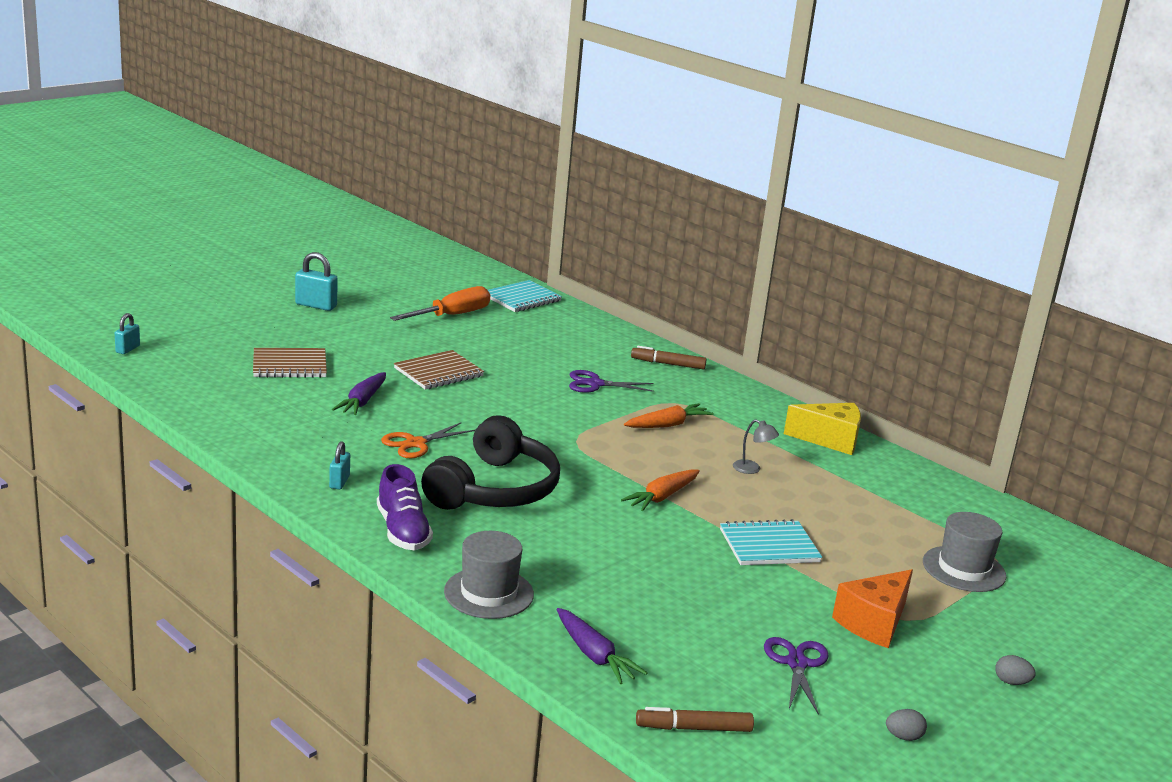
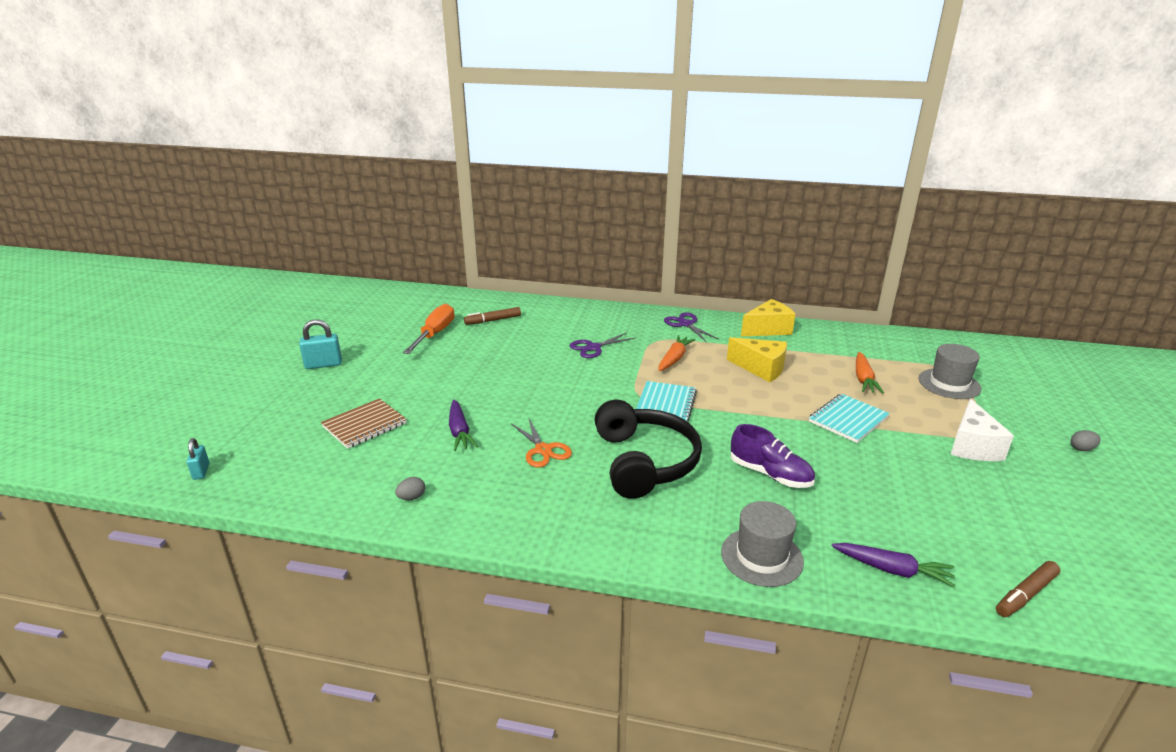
camera: 30 degrees left, 5 degrees up
turquoise padlock [329,441,350,490] -> none
purple shoe [377,464,433,550] -> purple shoe moved to [731,424,815,488]
orange scissors [381,423,475,458] -> orange scissors turned 45 degrees counterclockwise [511,417,572,467]
brown notebook [394,350,484,390] -> none
turquoise notebook [488,280,562,312] -> turquoise notebook moved to [636,381,697,422]
orange carrot [621,469,700,512] -> orange carrot moved to [856,352,884,393]
brown marker [631,346,707,370] -> brown marker moved to [464,307,521,325]
grey lamp [733,419,779,474] -> yellow cheese [727,337,787,382]
purple scissors [764,637,829,715] -> purple scissors moved to [664,312,719,342]
orange cheese [832,569,913,648] -> white cheese [950,399,1014,461]
grey egg [886,709,927,741] -> grey egg moved to [395,477,425,500]

